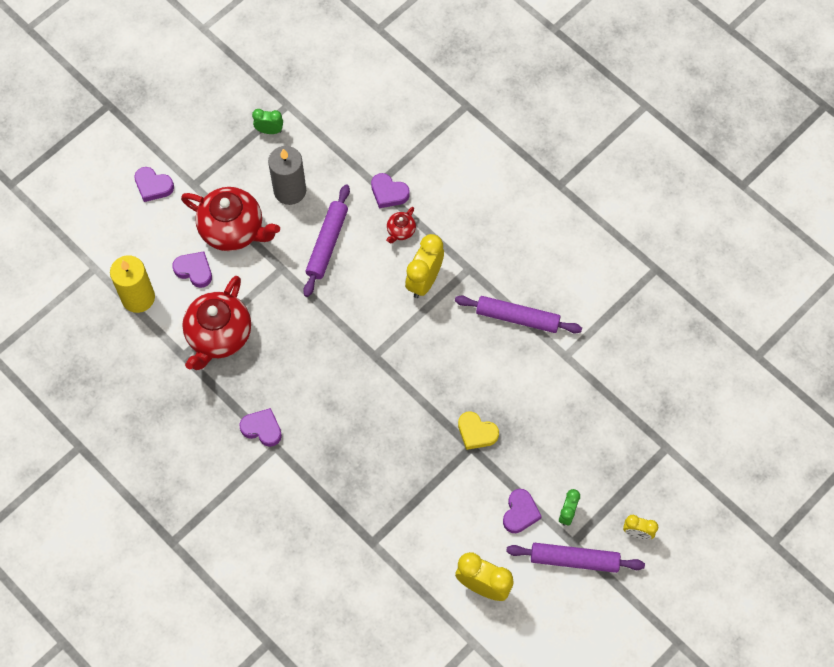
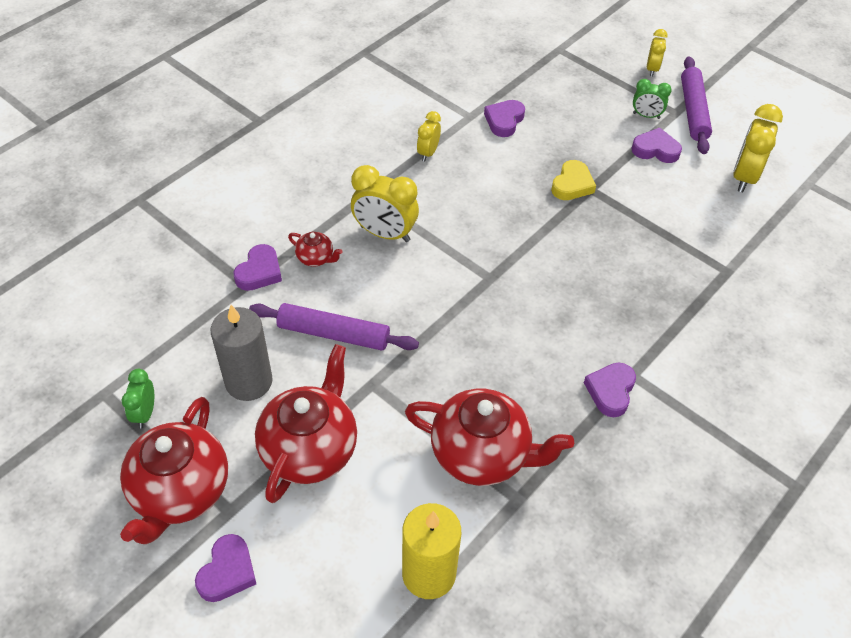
camera: 95 degrees left, 15 degrees down
purple heart [172,251,212,288] -> purple heart moved to [484,100,525,137]
purple rolling pin [455,296,582,333] -> yellow clock [417,111,441,162]
none -> red teapot [120,397,228,544]

